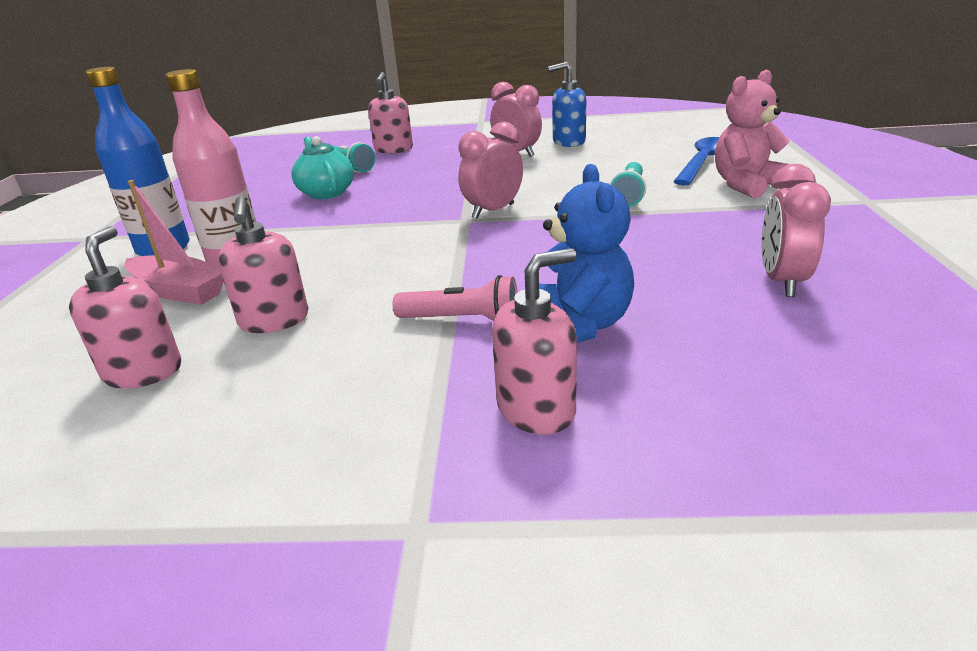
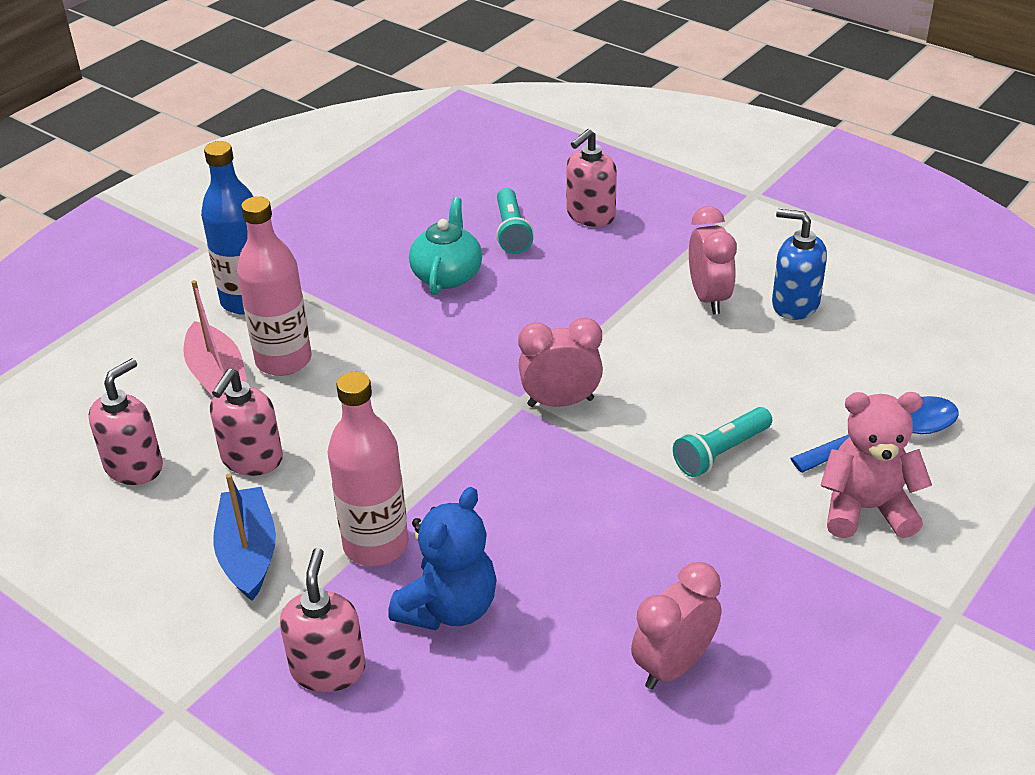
camera: 35 degrees right, 10 degrees up
pink flashlight [393,275,518,320] -> pink bottle [327,372,408,566]
pink soap dispenser [492,248,577,434] -> pink soap dispenser turned 90 degrees counterclockwise [280,548,365,692]
none -> blue boat [213,473,276,601]

